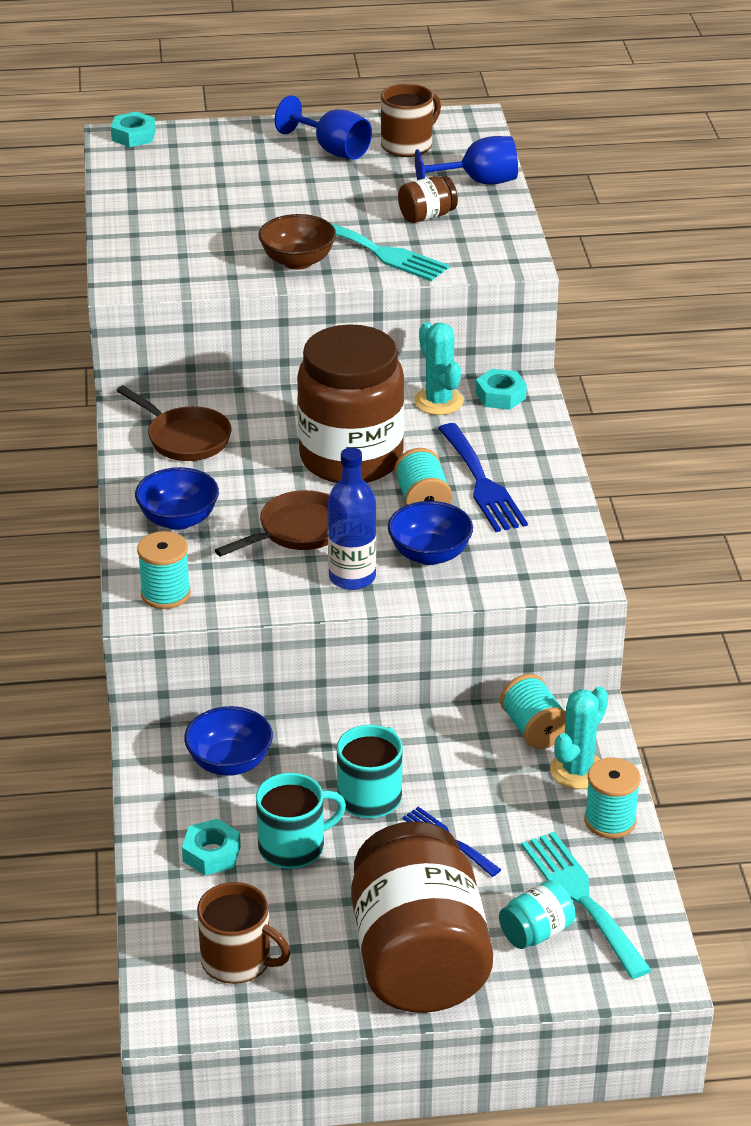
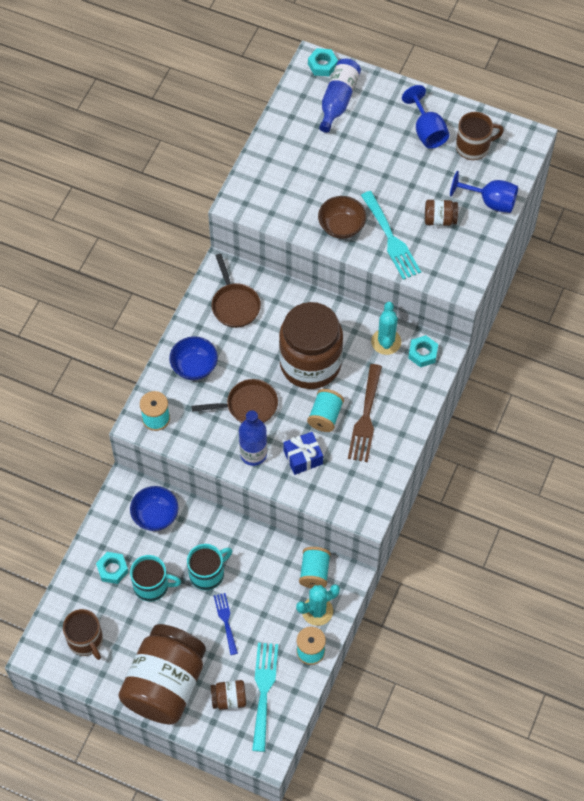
camera: 30 degrees right, 25 degrees up
blue bowl [388,501,473,565] -> blue gift [284,432,323,475]
blue fork [438,423,528,532] -> brown fork [348,364,382,462]
turquoise jar [499,880,575,949] -> brown jar [211,680,246,710]
none -> blue bottle [319,59,361,133]

